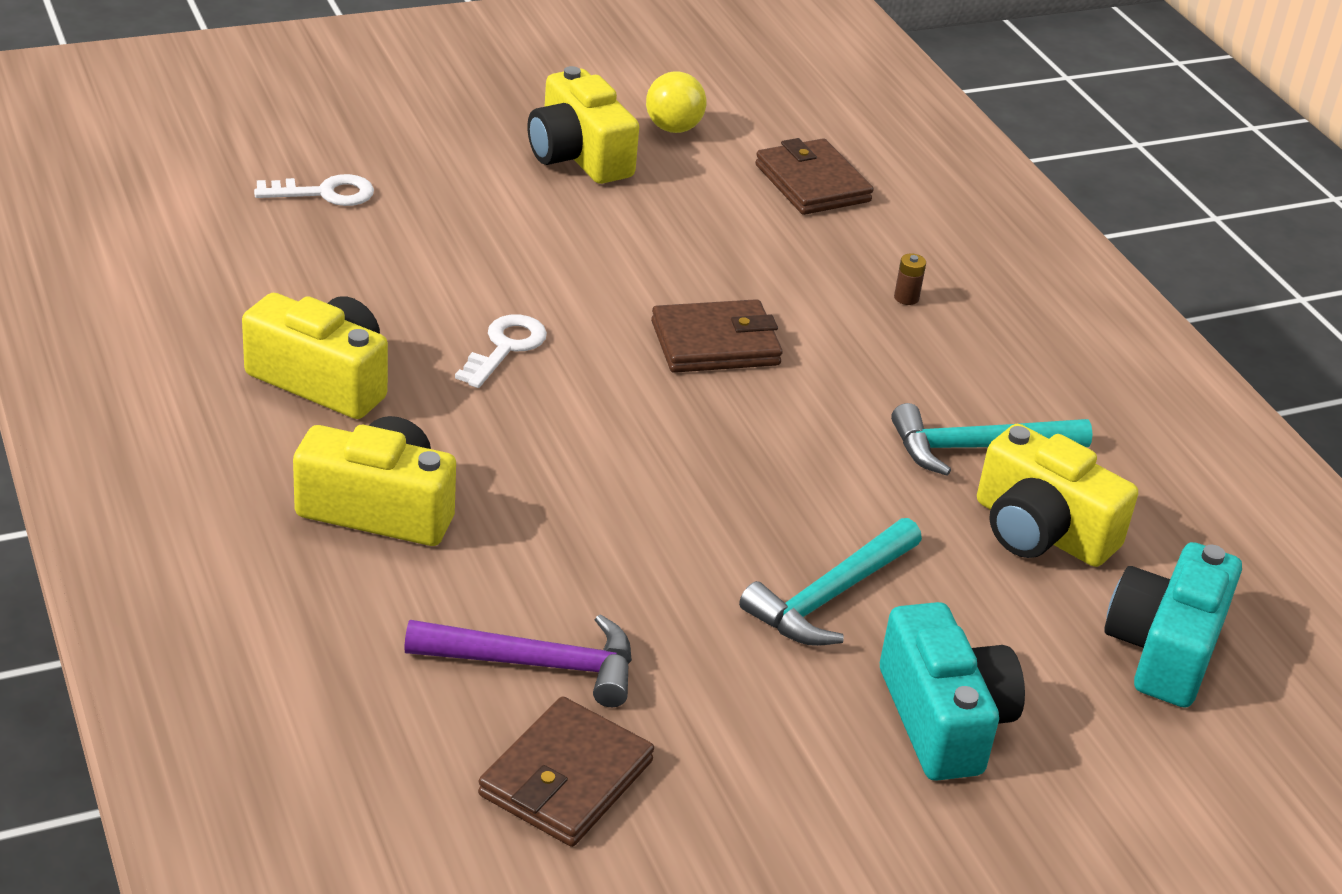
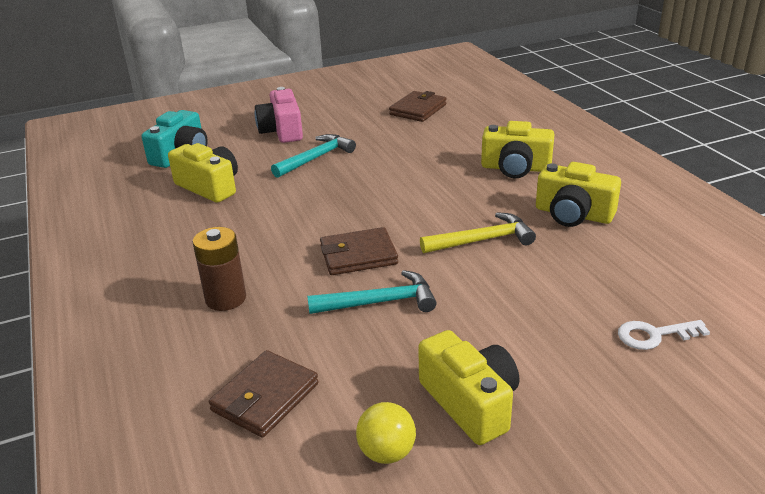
camera: 175 degrees left, 5 degrees down
purple hammer [404,614,632,707] -> none
white key [455,315,547,388] -> yellow hammer [420,212,536,253]
brown wallet [755,138,874,215] -> brown wallet turned 60 degrees clockwise [209,350,319,438]
turquoise camera [880,602,1025,781] -> pink camera [255,87,303,143]
turquoise hammer [891,403,1093,476] -> turquoise hammer moved to [307,270,437,314]
brown battery [894,253,926,305] -> brown battery [193,227,246,311], size x2.36

